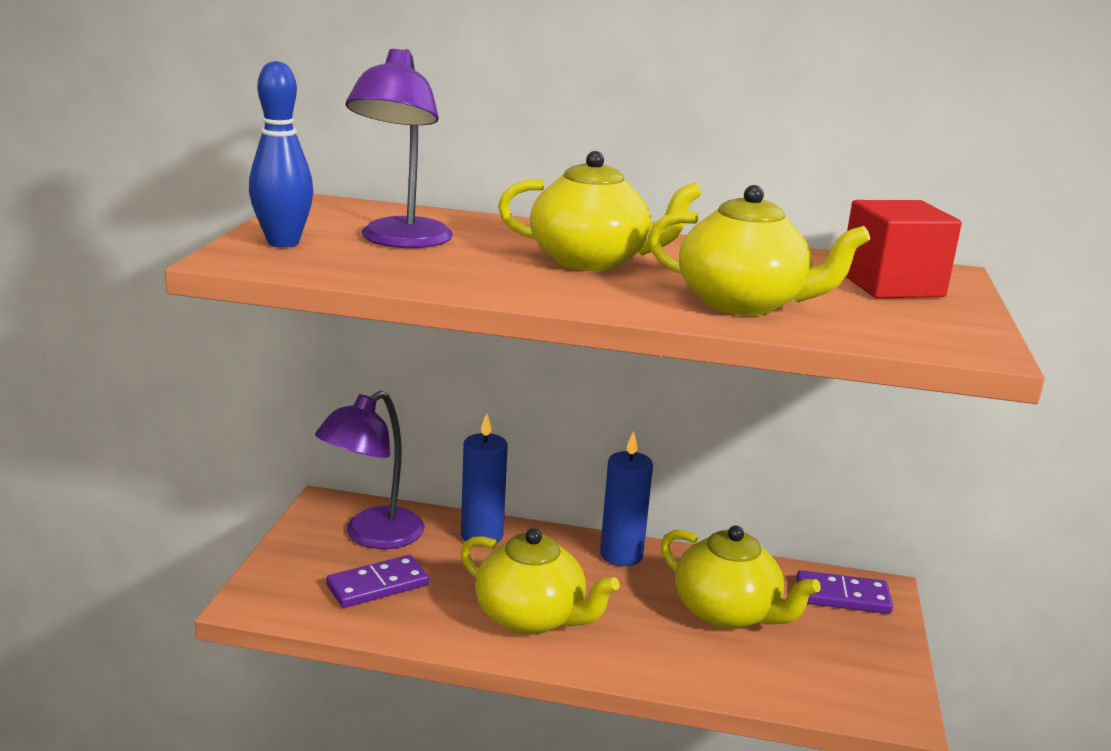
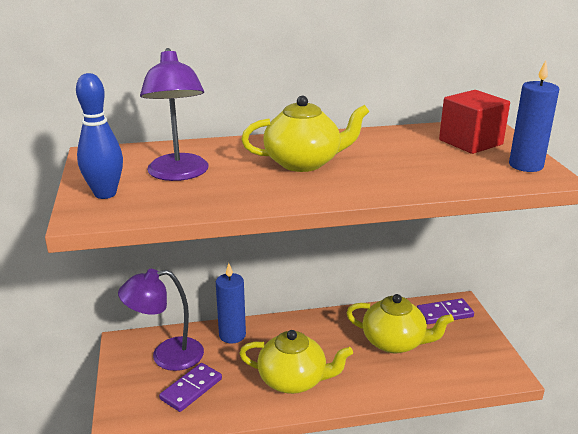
camera: 20 degrees left, 5 degrees up
purple lamp [315,391,425,549] -> purple lamp turned 60 degrees clockwise [118,269,204,371]
blue candle [600,431,653,566] -> blue candle moved to [509,60,559,172]
yellow teapot [648,185,870,316] -> none

